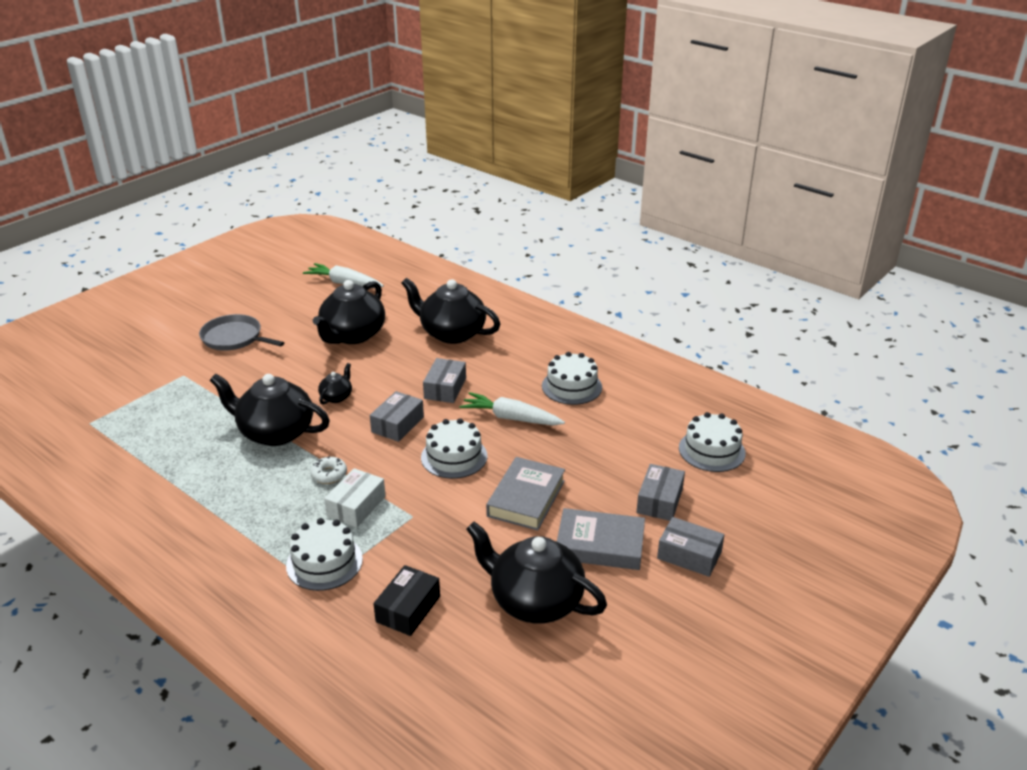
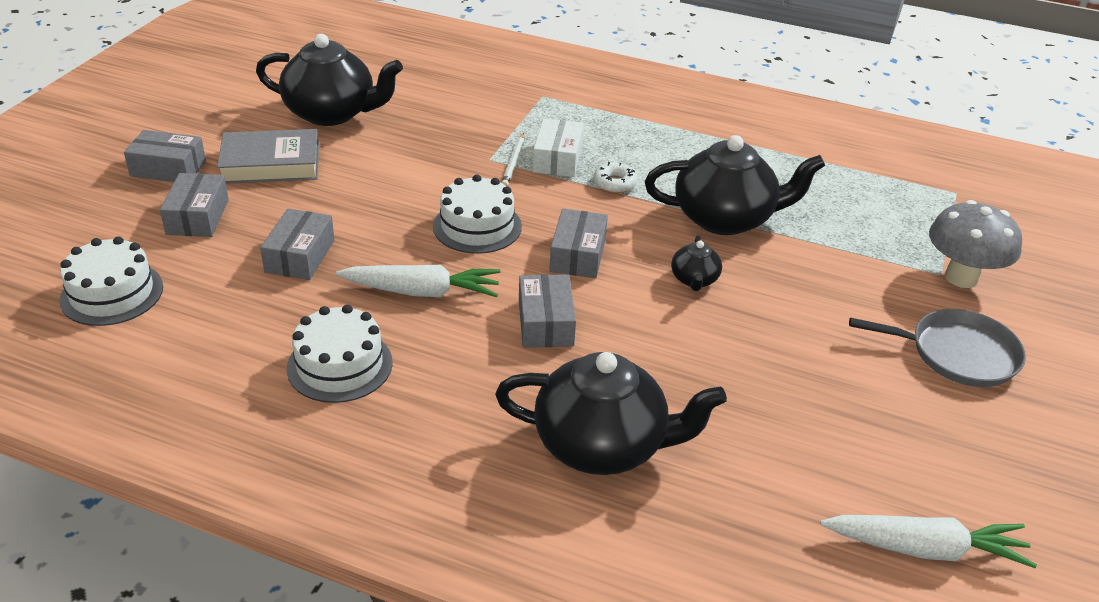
camera: 160 degrees right, 5 degrees up
white cake [286,518,363,591] -> none
black teapot [313,280,385,344] -> none
black box [373,565,440,636] -> none
grey book [486,457,565,531] -> none
none -> grey box [260,209,335,280]
none -> white pencil [502,133,524,186]
none -> grey mushroom [929,200,1022,288]

